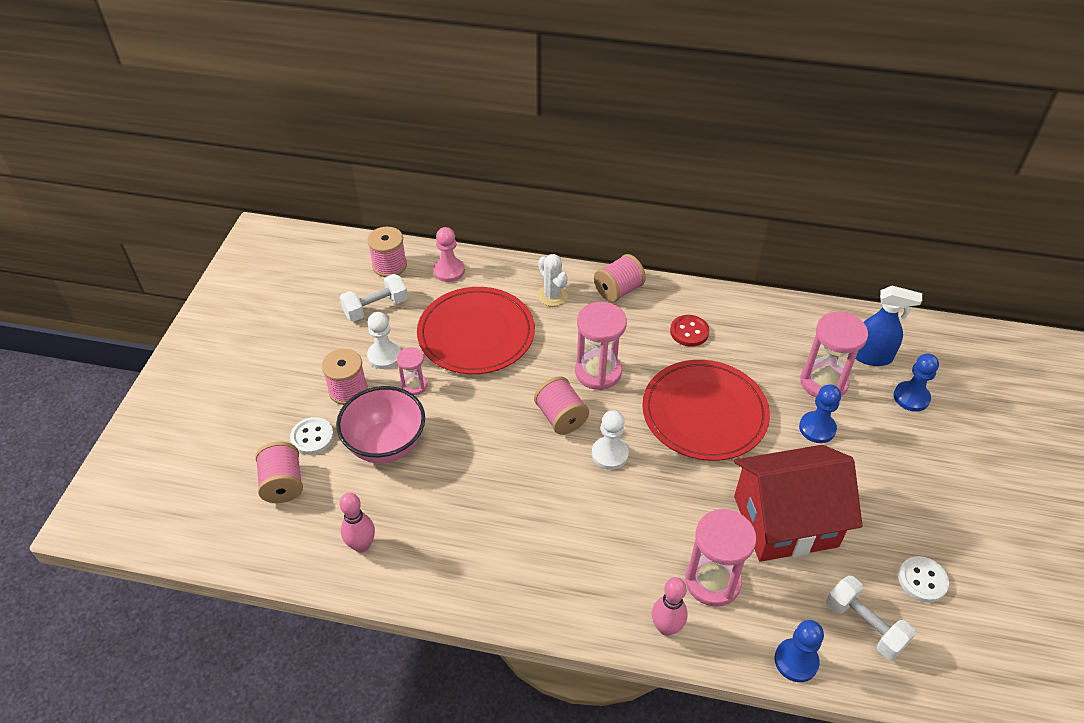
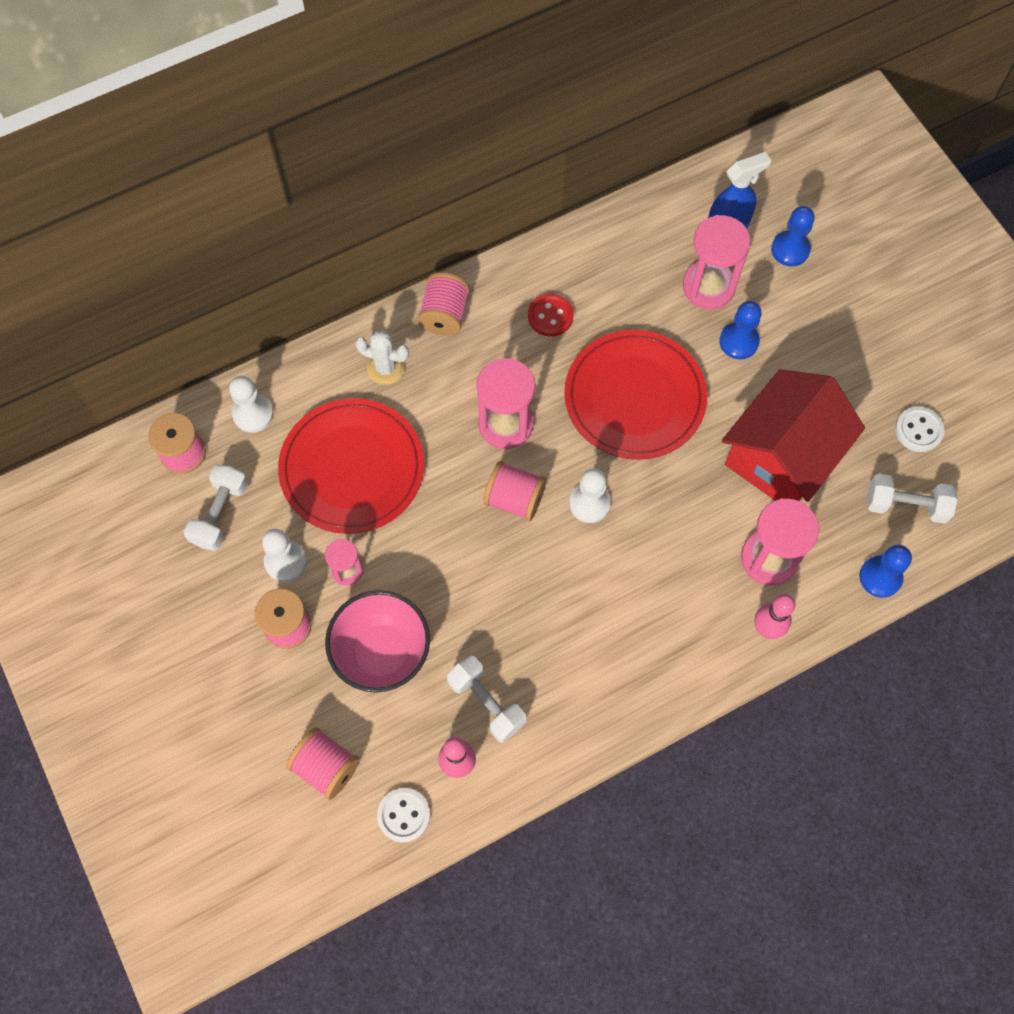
camera: 40 degrees left, 20 degrees up
white button [290,417,334,455] -> white button moved to [377,788,430,843]
pink pawn [433,227,465,282] -> white pawn [229,376,273,433]
none -> white dumbbell [447,656,526,743]

